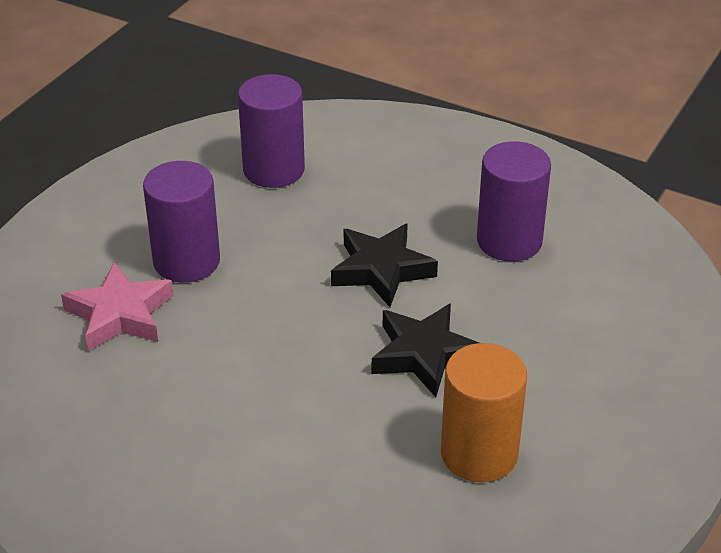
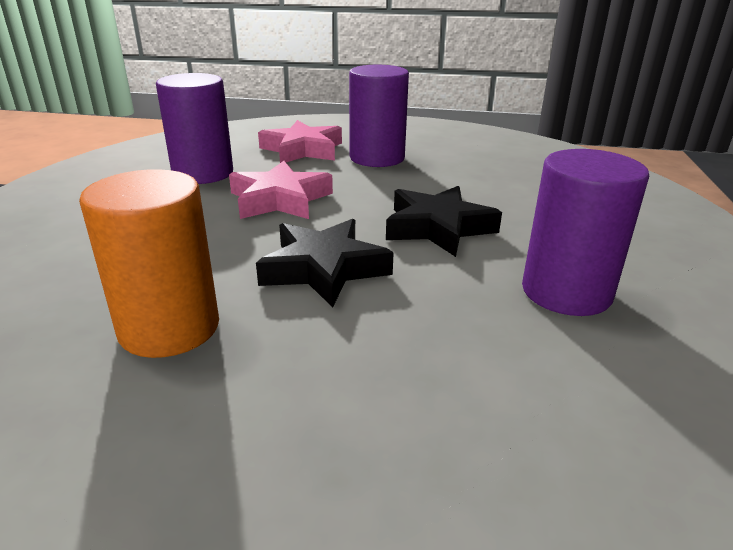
camera: 70 degrees right, 10 degrees down
purple cylinder [238,74,305,188] -> purple cylinder moved to [156,73,233,184]
none -> pink star [229,161,333,219]

